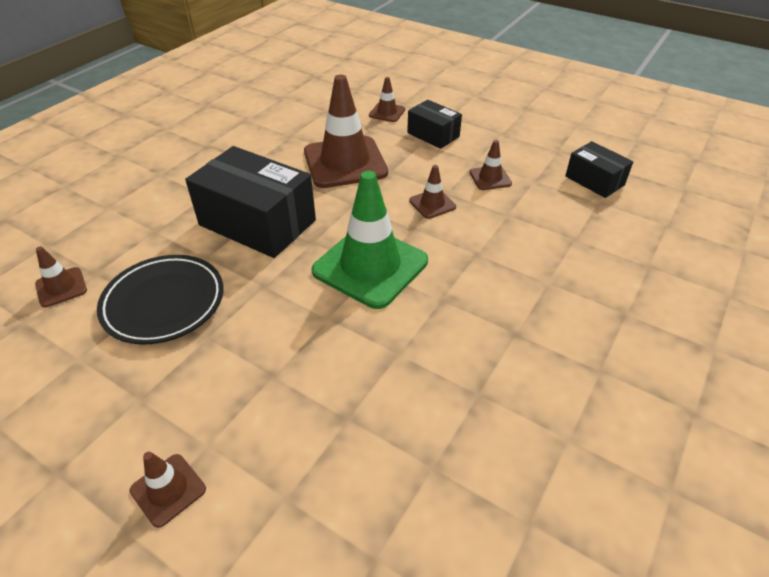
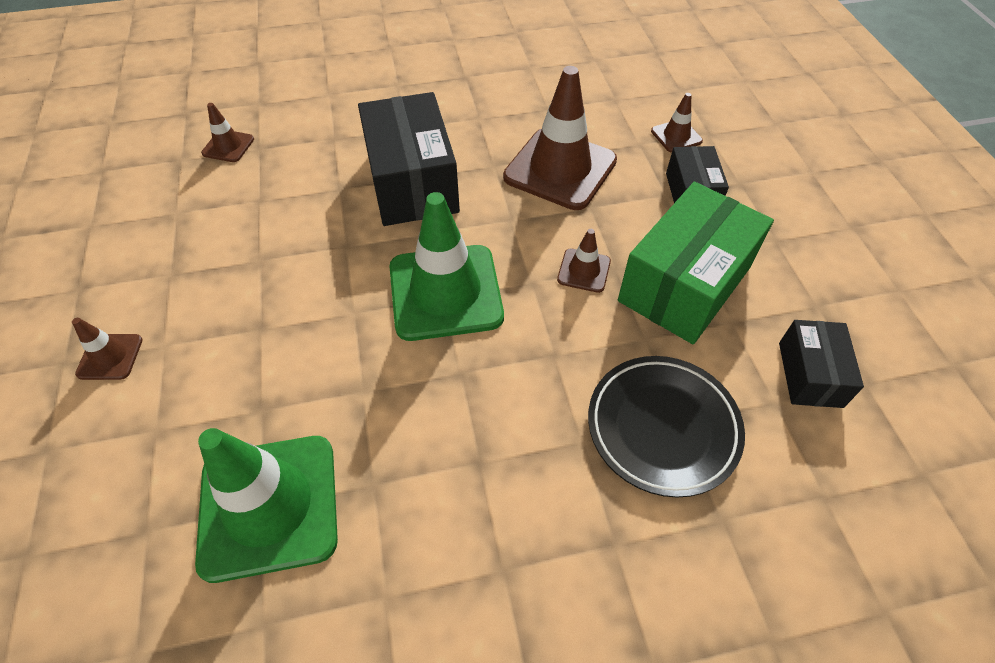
camera: 45 degrees right, 10 degrees up
black plate [97,255,224,345] -> black plate moved to [588,356,745,498]
brown traffic cone [470,140,512,190] -> green box [618,182,774,344]
none -> green traffic cone [195,428,338,583]

